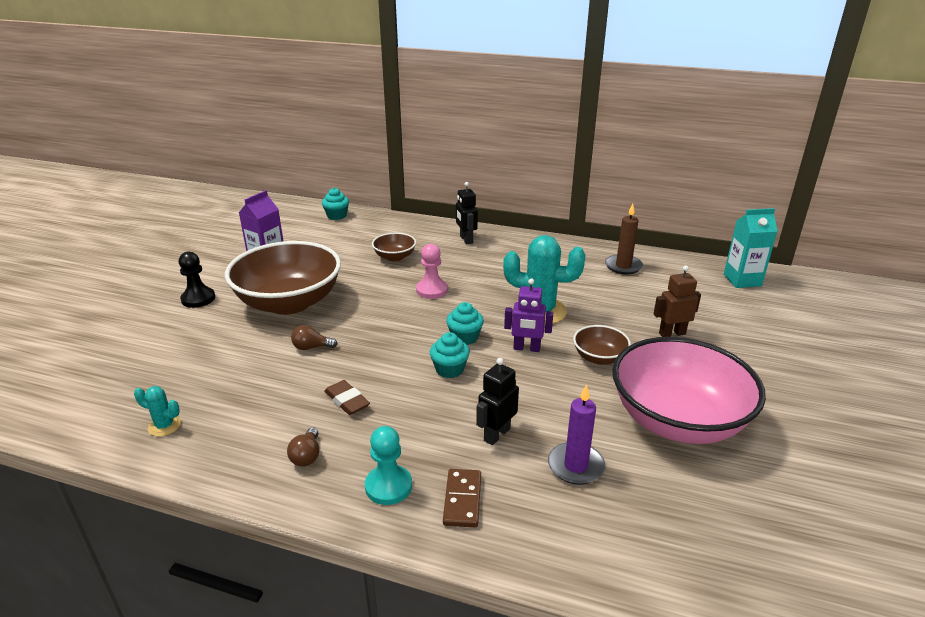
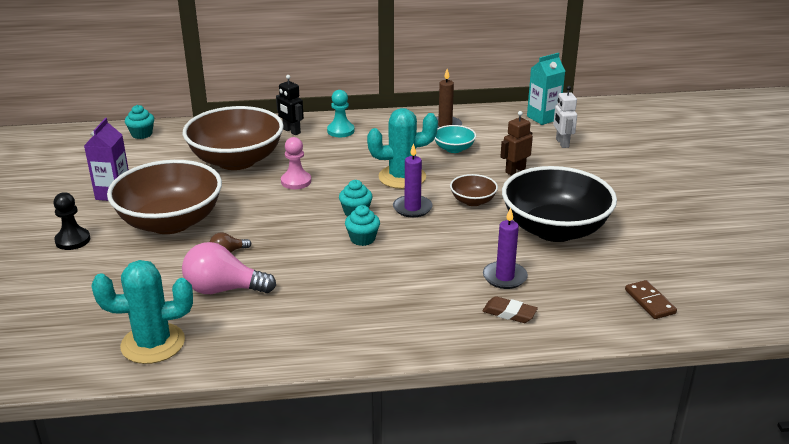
camera: 25 degrees left, 0 degrees up
turquoise cactus [134,386,181,437] -> turquoise cactus [92,260,193,364], size x2.15
brown light bulb [287,427,319,467] -> none
brown eraser [324,380,370,415] -> brown eraser moved to [482,296,538,323]
turquoise pawn [365,426,412,505] -> turquoise pawn moved to [327,90,355,137]
brown bowl [372,233,416,261] -> brown bowl [183,106,284,170], size x2.22
brown domino [443,469,481,527] -> brown domino moved to [625,280,677,319]
black robot [476,358,519,445] -> none
purple robot [504,278,553,352] -> purple candle [393,143,433,218]
pink bowl [612,337,766,444] -> black bowl [502,166,617,242]
none -> pink light bulb [182,242,276,294]
none -> turquoise bowl [435,125,476,153]
none -> white robot [553,86,577,148]

